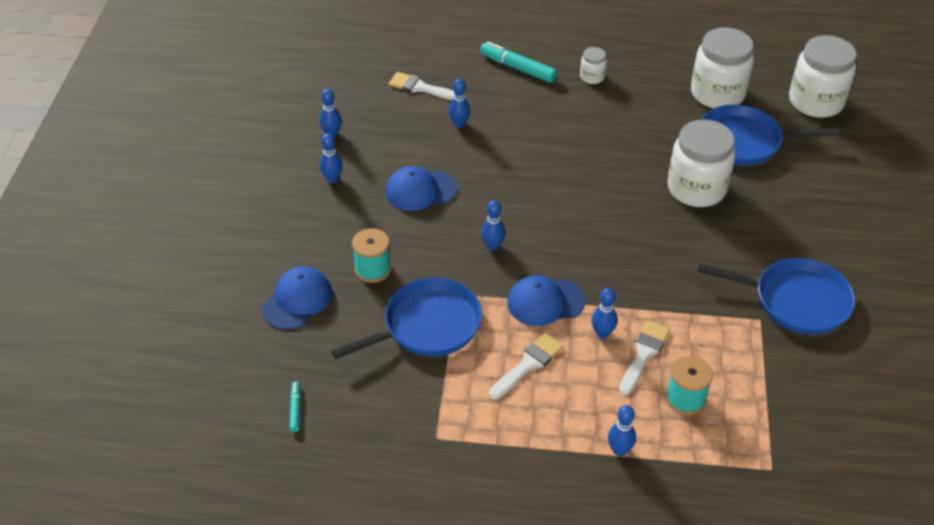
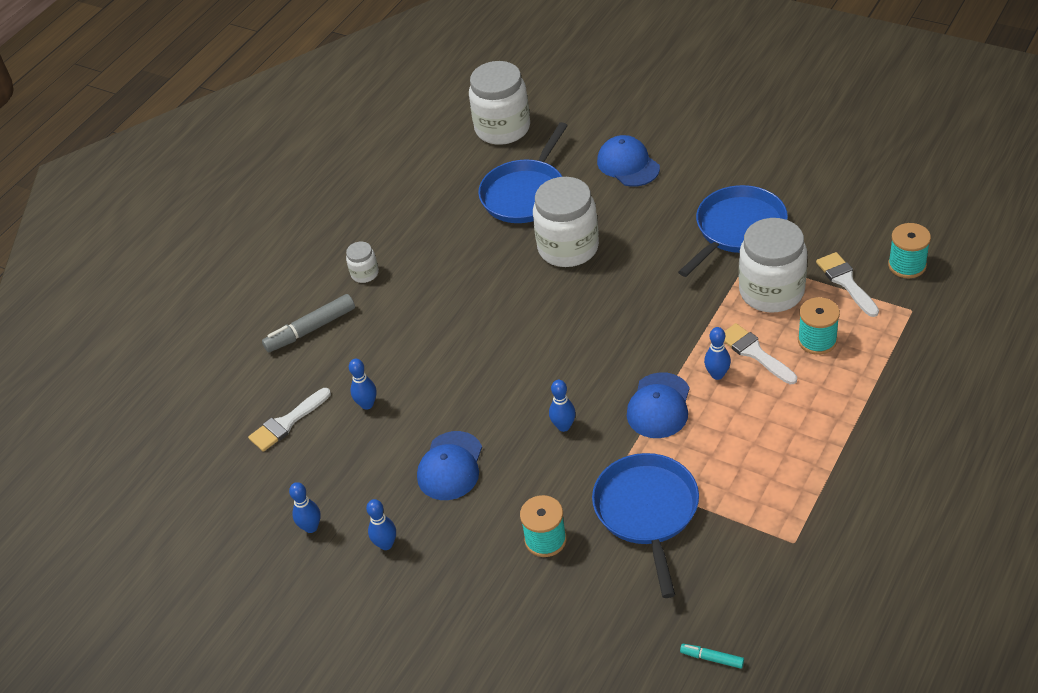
camera: 60 degrees left, 0 degrees up
blue cap [262,266,332,330] -> blue cap moved to [597,135,660,187]
turquoise marker [480,42,557,83] -> grey marker [262,294,355,352]
white brush [489,333,563,400] -> white brush moved to [816,252,879,317]
blue bowling pin [608,405,636,456] -> none
white jar [691,28,754,108] -> white jar moved to [739,218,807,313]
none -> turquoise spool [888,223,931,278]

